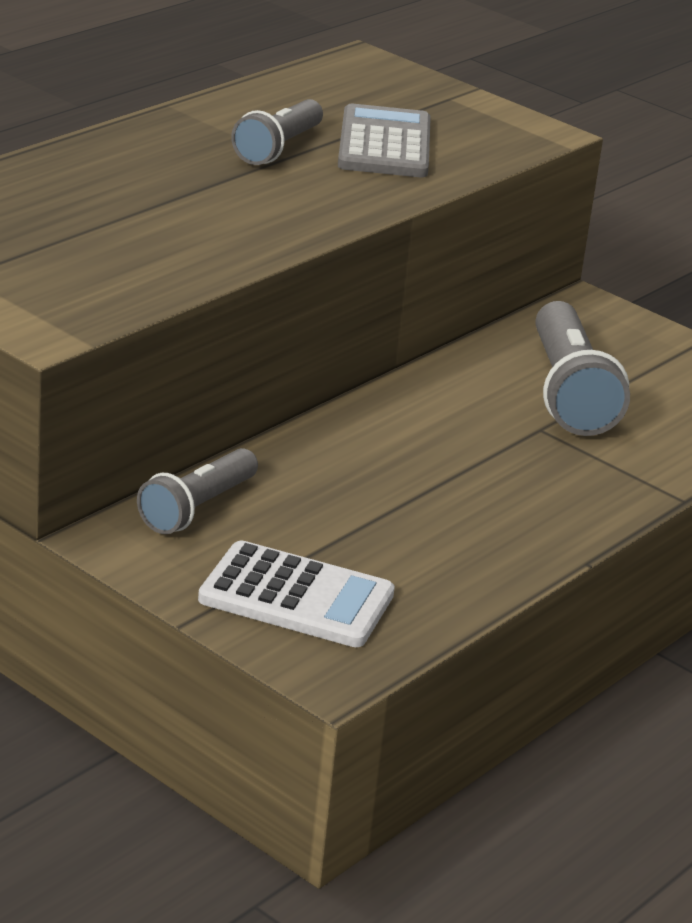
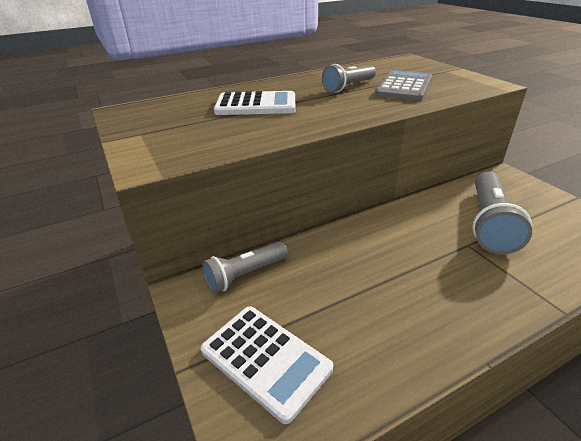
camera: 25 degrees right, 5 degrees up
none -> white calculator [214,91,296,115]

